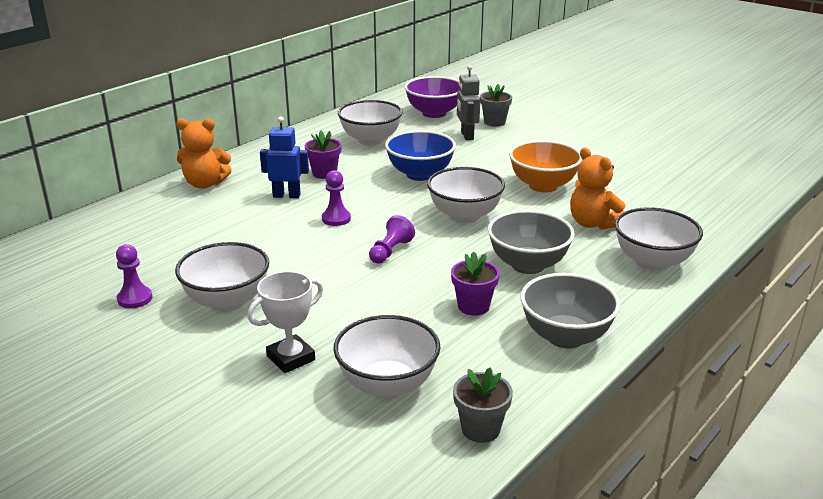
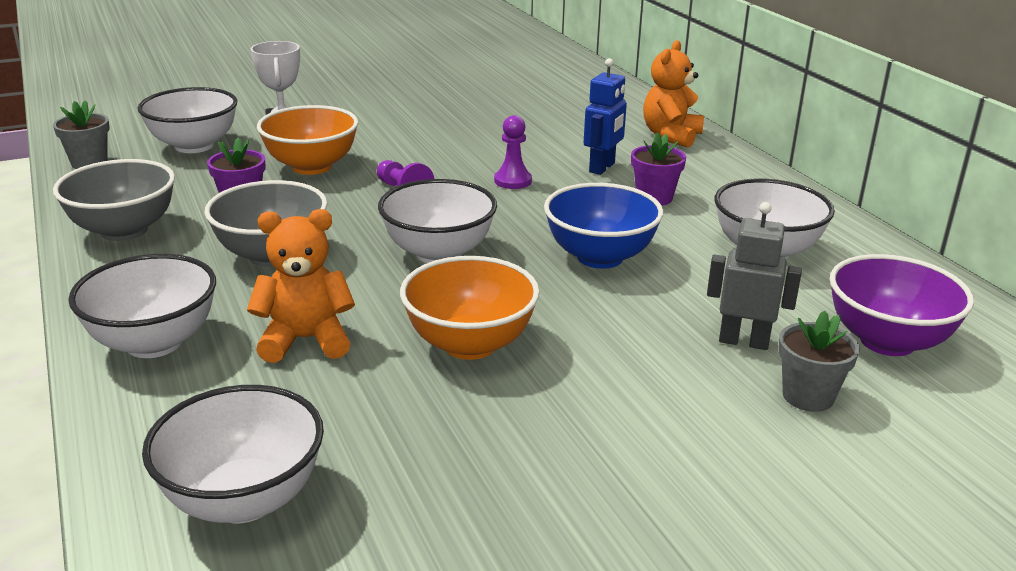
camera: 115 degrees right, 0 degrees up
purple pawn [116,244,153,308] -> none
white bowl [175,242,269,312] -> white bowl moved to [142,385,324,523]
none -> orange bowl [257,105,358,175]

